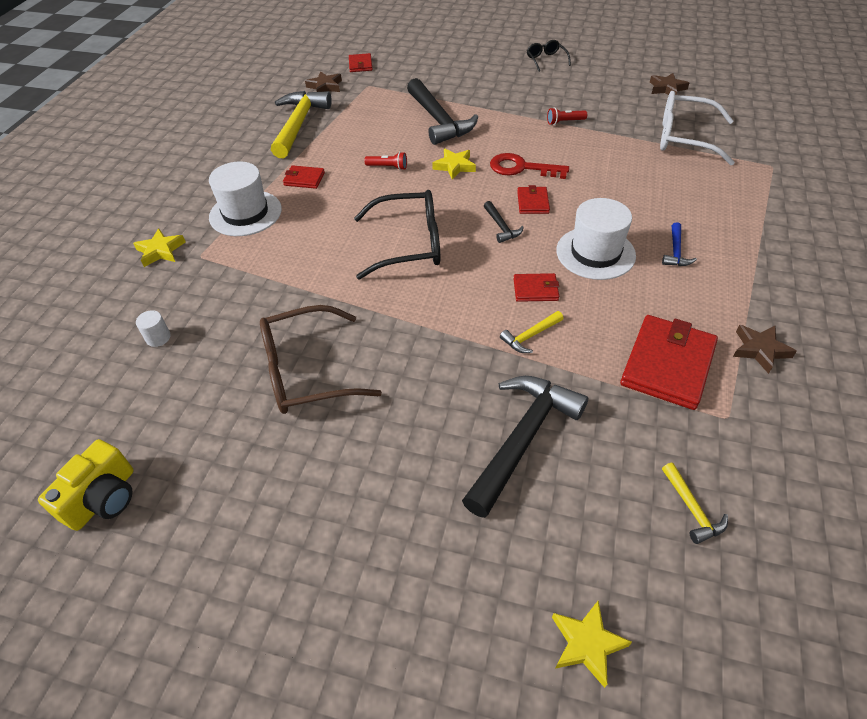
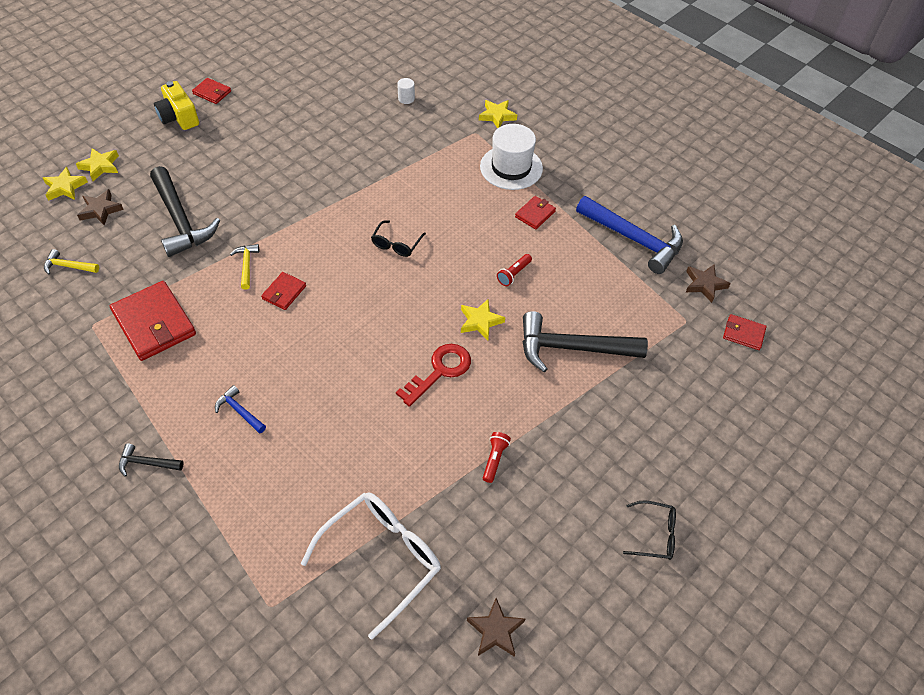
camera: 115 degrees right, 5 degrees up
yellow camera [38,439,134,531] -> yellow camera moved to [154,81,199,130]
brown glasses [260,305,382,414] -> none
yellow hammer [271,91,332,158] -> blue hammer [576,196,683,274]
black glasses [354,190,440,280] -> black glasses [371,220,426,257], size x0.51
black hammer [484,201,524,243] -> black hammer moved to [119,443,184,477]
red wallet [517,185,550,214] -> red wallet moved to [192,78,231,104]
white hat [556,198,636,280] -> none
brown star [733,325,797,374] -> brown star moved to [77,189,124,225]
none -> yellow star [76,148,119,181]

